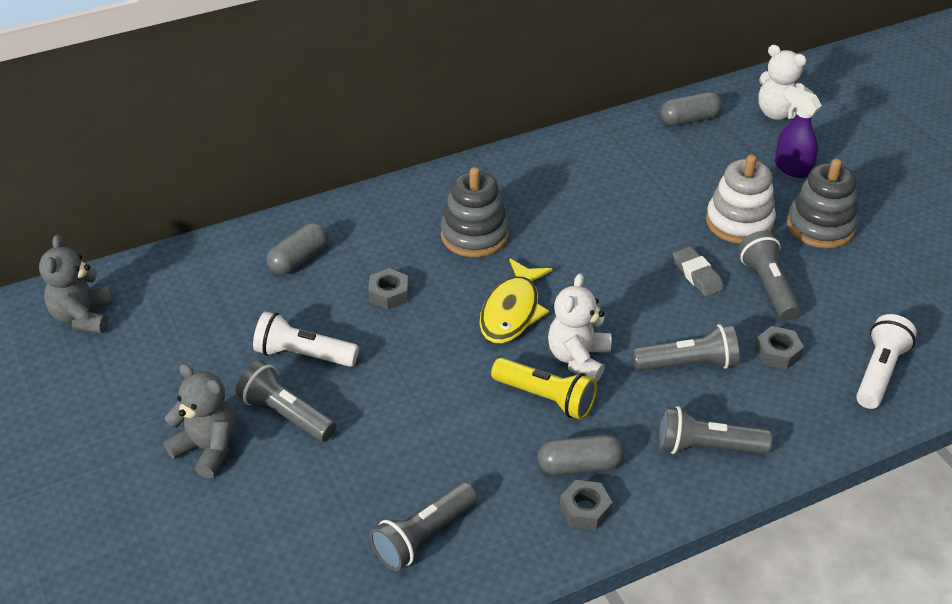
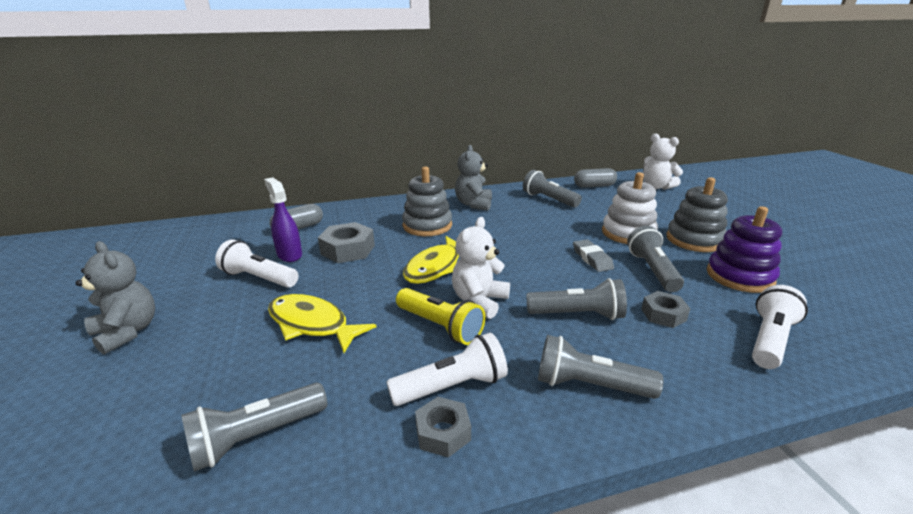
camera: 10 degrees right, 15 degrees down
grey teddy bear [39,235,113,334] -> grey teddy bear moved to [455,145,492,211]
grey flashlight [236,360,337,442] -> grey flashlight moved to [523,170,582,208]
grey nut [368,268,409,309] -> grey nut [318,222,375,263], size x1.59
grey capsule [538,435,624,475] -> white flashlight [386,333,508,406]
purple spray bottle [775,86,822,178] -> purple spray bottle moved to [264,177,302,262]
none -> yellow fish [268,294,376,353]
none -> purple stacking toy [707,206,782,293]

